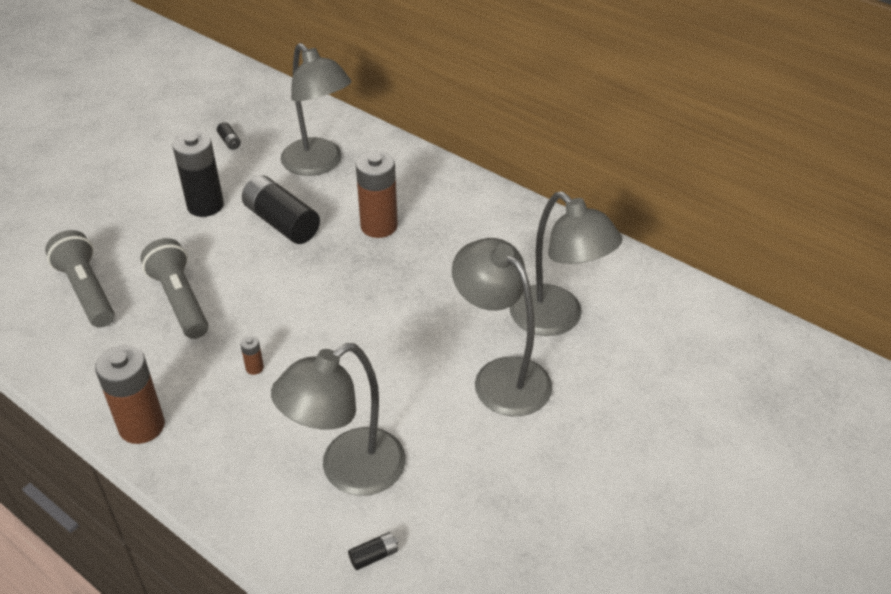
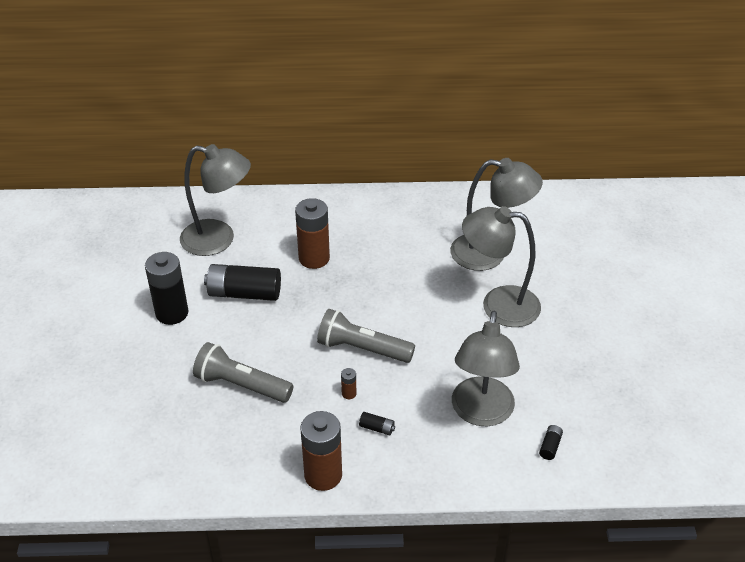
camera: 40 degrees left, 0 degrees up
grey flashlight [45,230,115,328] -> grey flashlight moved to [317,309,415,363]
black battery [217,122,241,150] -> black battery moved to [359,412,395,435]

